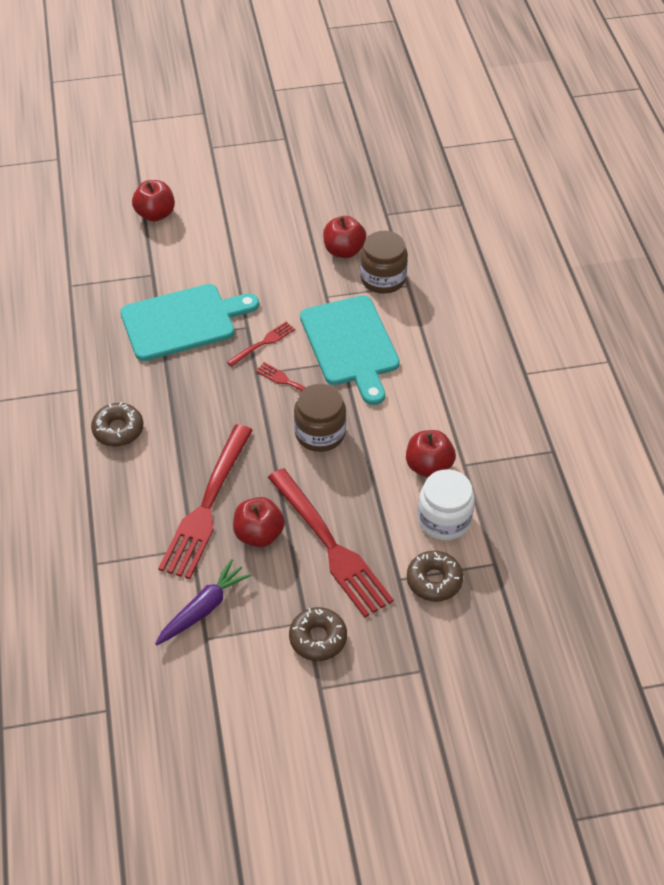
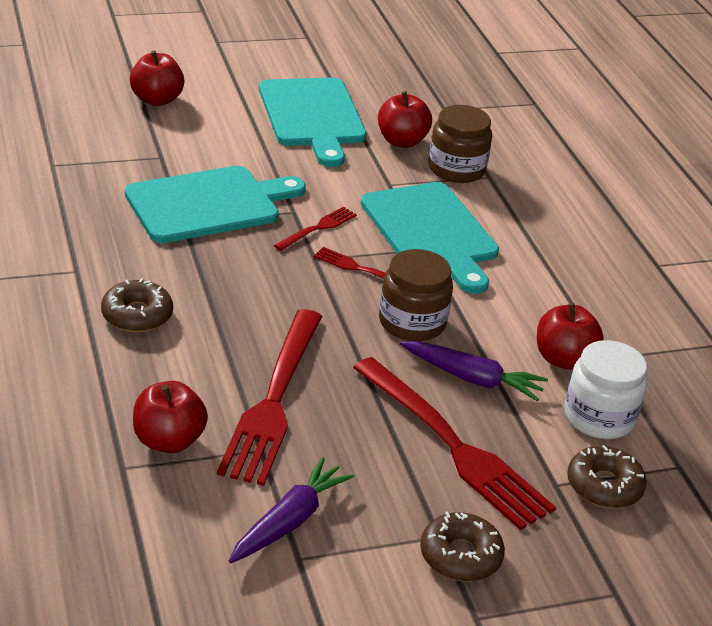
camera: 10 degrees left, 15 degrees down
red apple [233,497,285,547] -> red apple moved to [133,381,208,453]
none -> turquoise cutting board [259,78,367,167]
none -> purple carrot [400,341,548,402]

